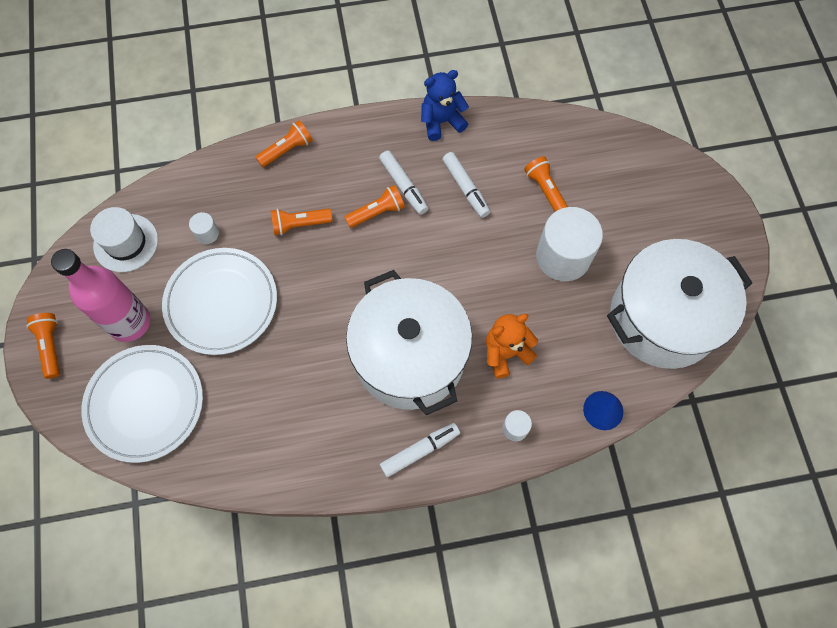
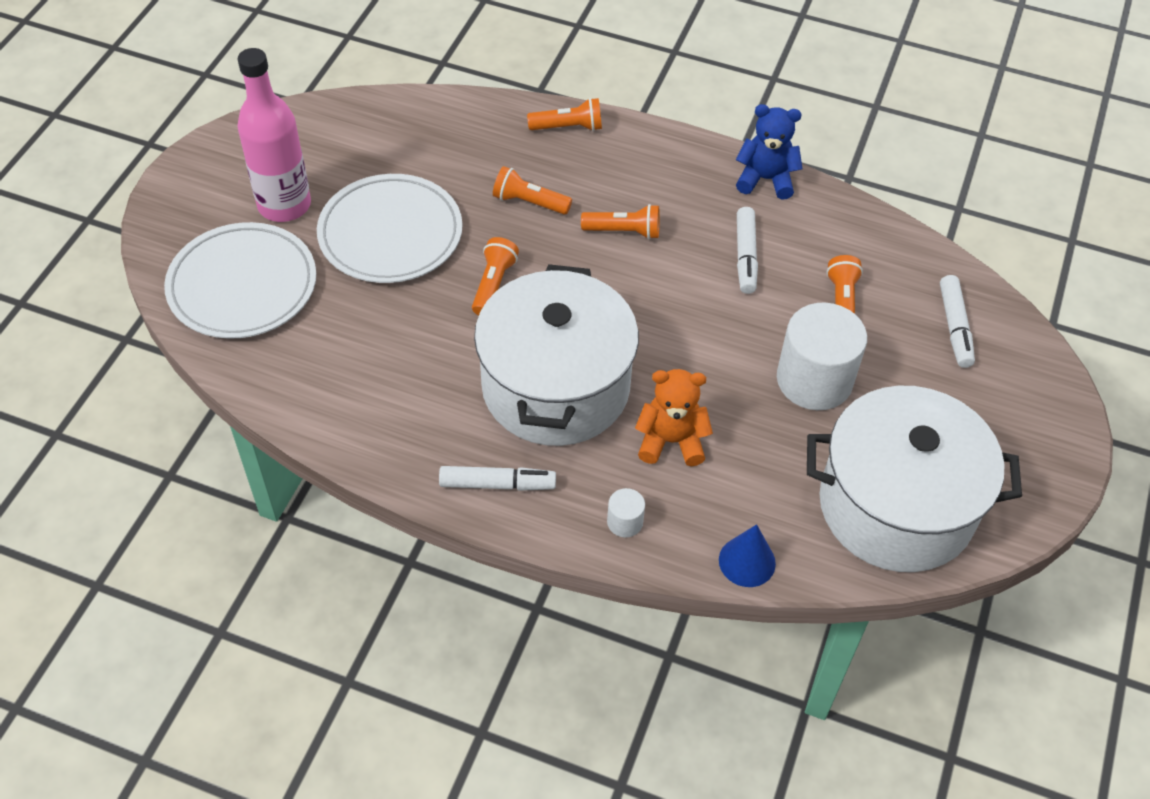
camera: 30 degrees right, 15 degrees down
orange flashlight [26,313,60,379] -> orange flashlight moved to [472,237,519,315]
white hat [90,207,158,272] -> none
white cylinder [189,212,219,244] -> none
white marker [379,151,429,215] -> white marker moved to [940,275,975,368]

